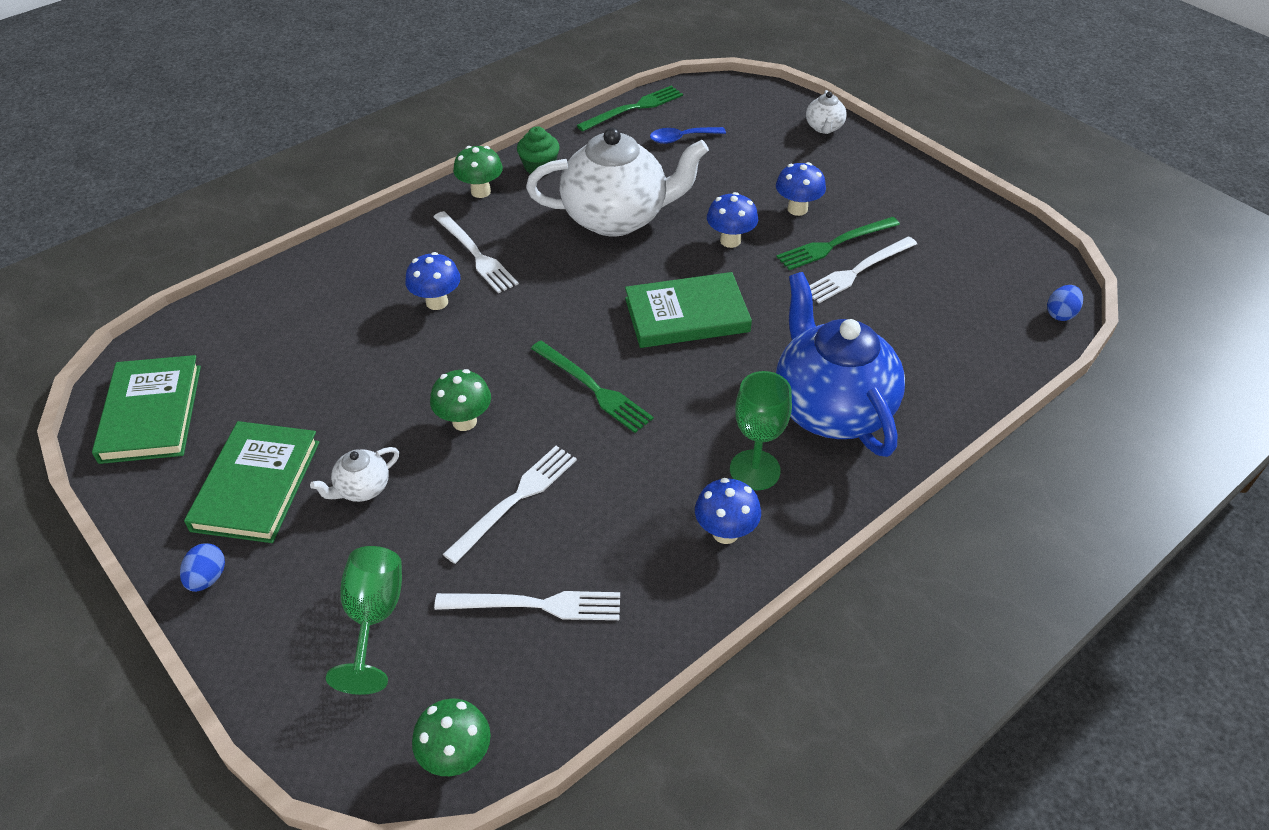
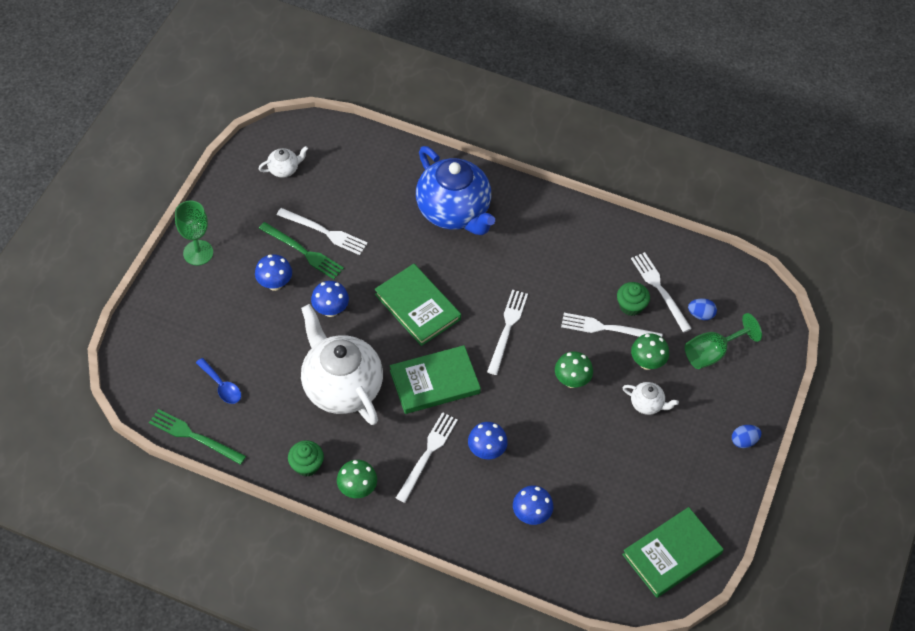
camera: 120 degrees left, 10 degrees up
green book [184,421,319,543] -> green book moved to [390,345,481,414]
green mushroom [412,698,491,776] -> green mushroom moved to [631,333,669,370]
green fork [531,341,654,433] -> white fork [487,289,528,375]
blue mushroom [695,478,761,544] -> blue mushroom moved to [513,486,553,525]
green goblet [730,371,792,490] -> green goblet moved to [175,200,213,265]
blue teapot [776,272,905,457] -> blue teapot turned 75 degrees counterclockwise [416,146,495,235]
white teapot [806,90,847,134] -> white teapot moved to [258,146,308,178]
blue egg [1047,285,1083,321] -> blue egg moved to [688,298,717,320]
none -> green cupcake [617,282,650,316]

